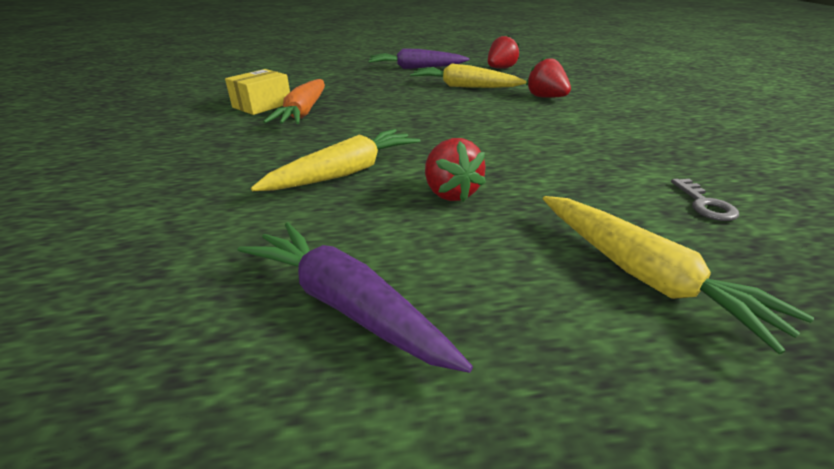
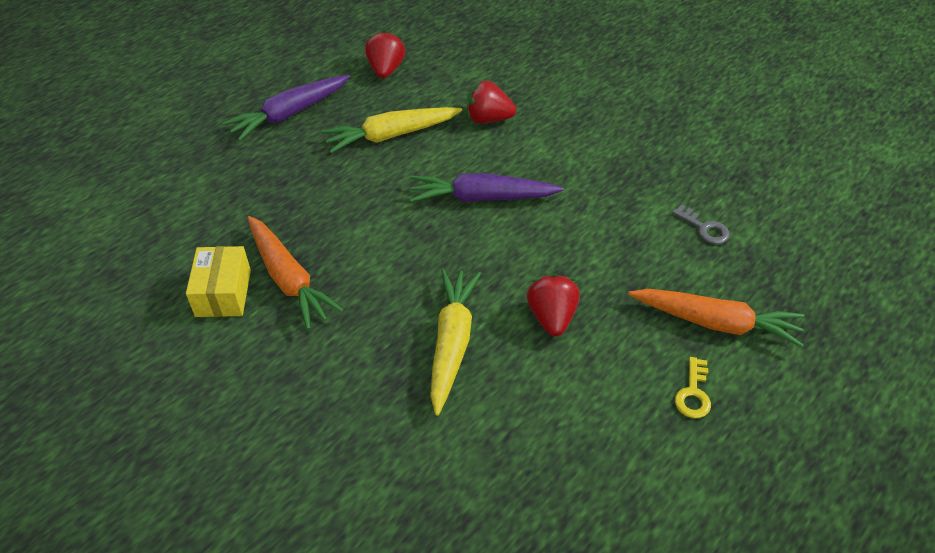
camera: 40 degrees left, 15 degrees up
purple carrot [238,222,473,373] -> purple carrot moved to [410,173,563,202]
red strawberry [425,138,486,202] -> red strawberry turned 120 degrees counterclockwise [527,274,580,337]
yellow carrot [543,196,814,354] -> orange carrot [628,289,804,347]
none -> yellow key [675,357,711,418]

